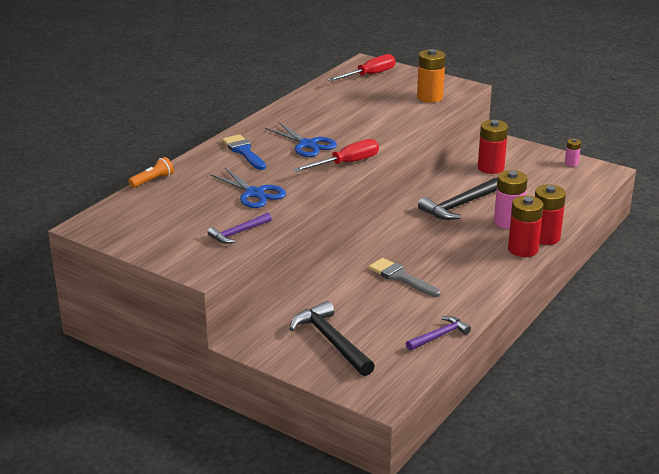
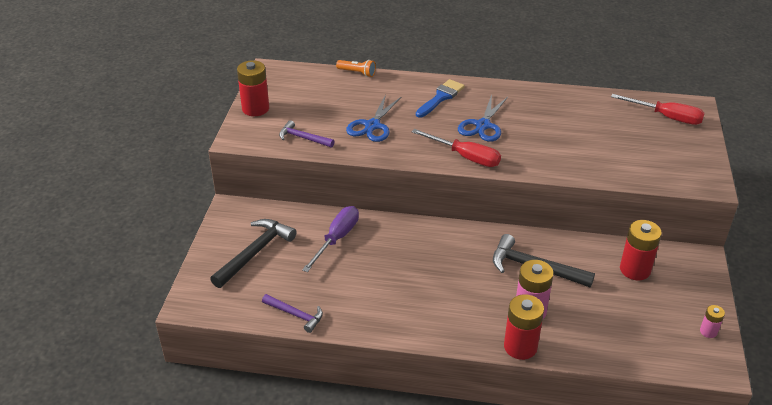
camera: 65 degrees right, 10 degrees up
grey brush [369,258,441,297] -> none
orange battery [417,49,445,103] -> none
red battery [508,196,544,257] -> red battery moved to [237,60,269,116]
none -> purple screwdriver [302,206,359,272]

